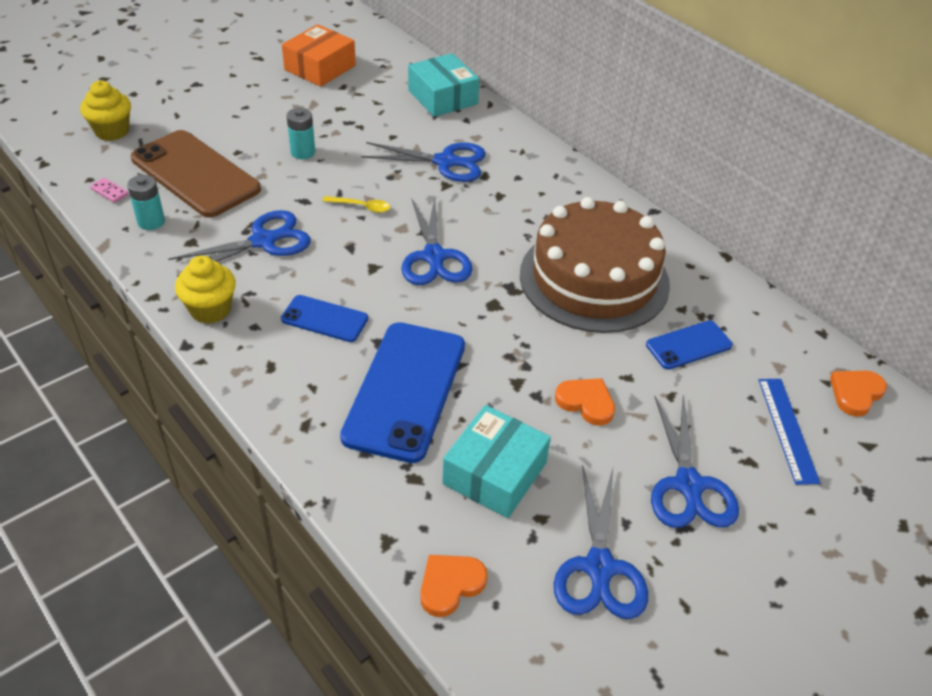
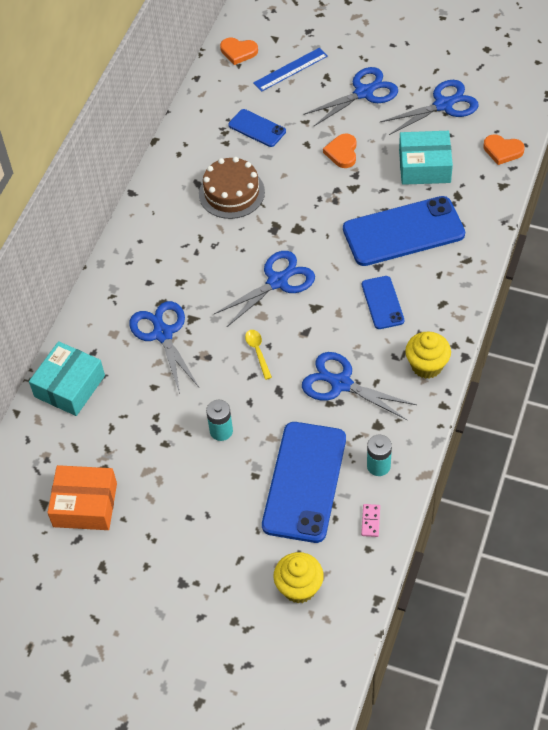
camera: 115 degrees left, 10 degrees up
brown phone [131,130,261,218] -> blue phone [262,422,346,543]
brown cake [520,197,670,333] -> brown cake [199,157,265,219], size x0.59

